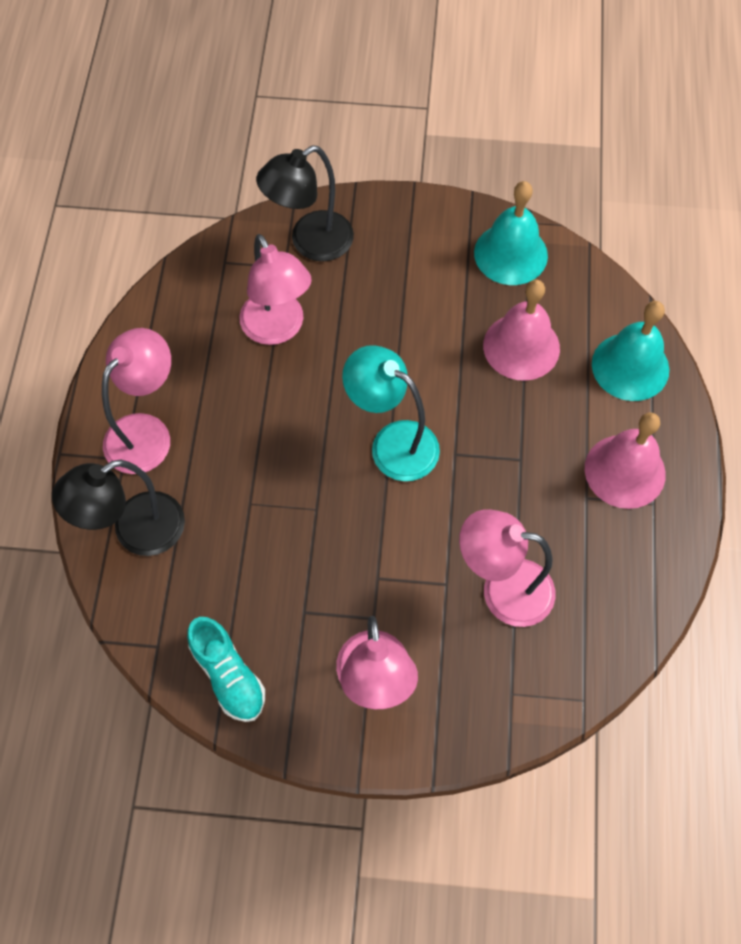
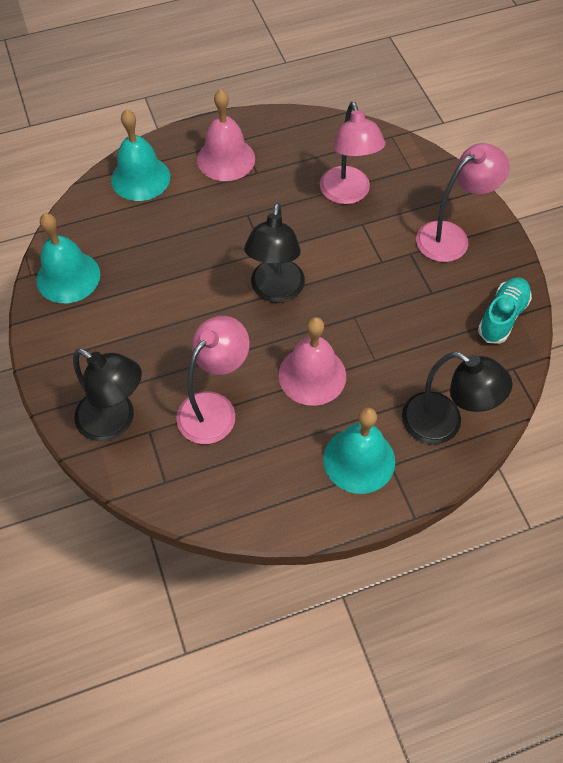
camera: 115 degrees left, 5 degrees down
pink lamp [102,328,171,474] -> turquoise bell [323,408,395,494]
turquoise lamp [342,345,440,481] -> black lamp [244,203,305,303]
pink bell [483,280,560,381] -> pink bell moved to [278,317,346,406]

